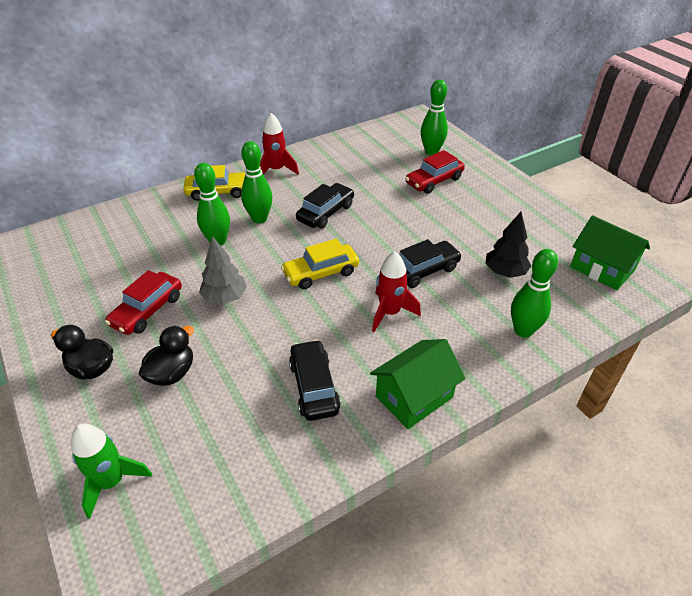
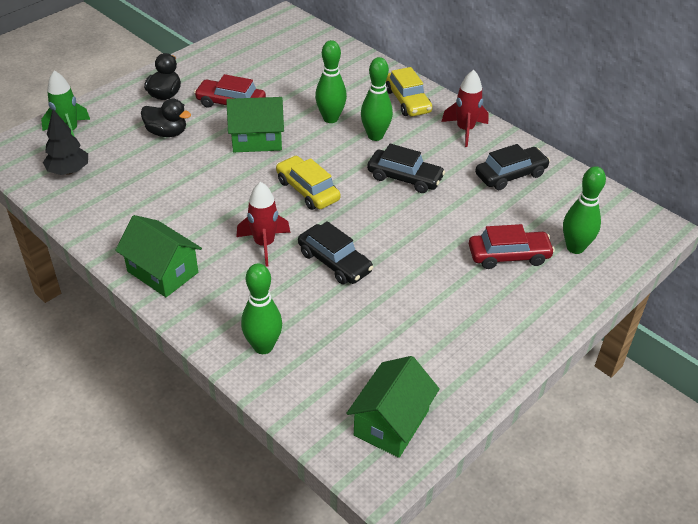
camera: 75 degrees right, 0 degrees up
grey tree [199,236,247,304] -> green house [226,97,284,152]
black car [289,340,341,421] -> black car moved to [475,144,550,190]
red car [405,150,465,194] -> red car turned 135 degrees clockwise [469,224,555,269]
black tree [485,212,531,278] -> black tree moved to [43,109,88,175]

